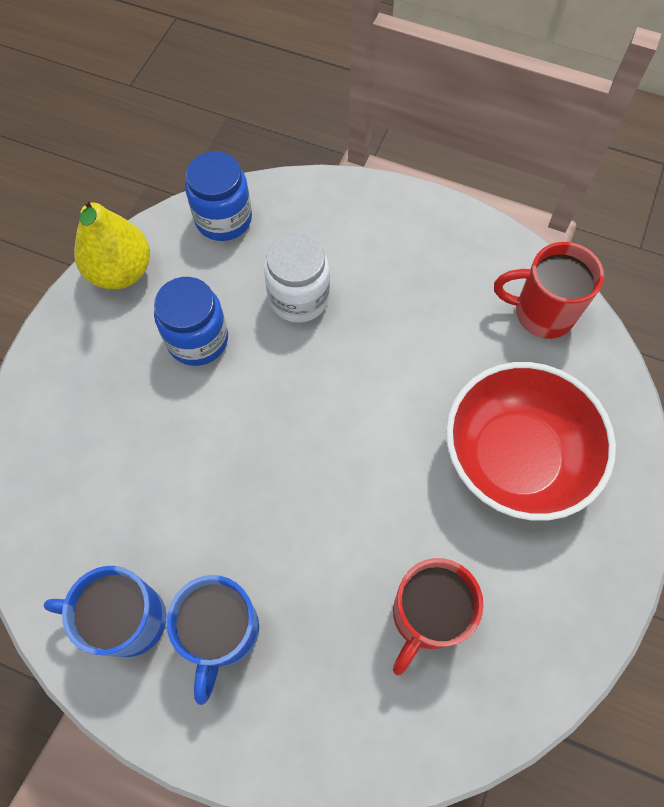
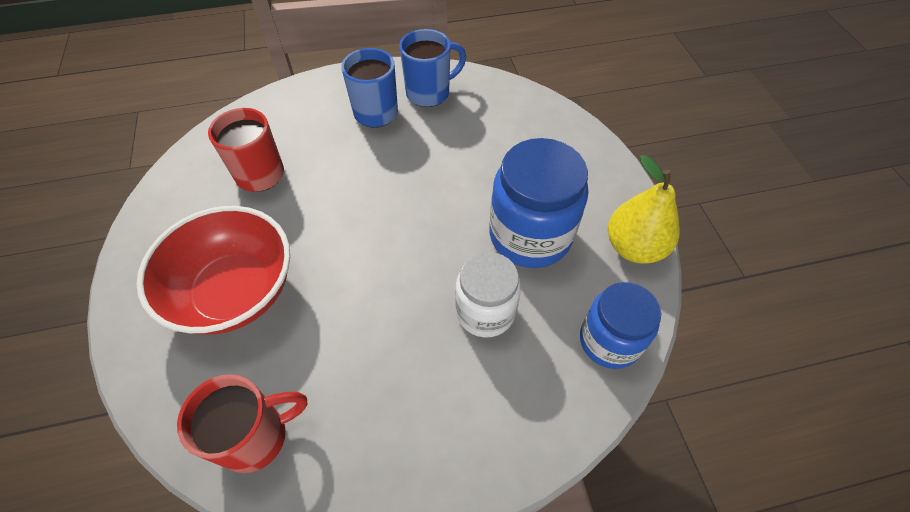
camera: 145 degrees right, 10 degrees down
blue jar [154,277,228,366] -> blue jar [489,138,588,268], size x1.53

